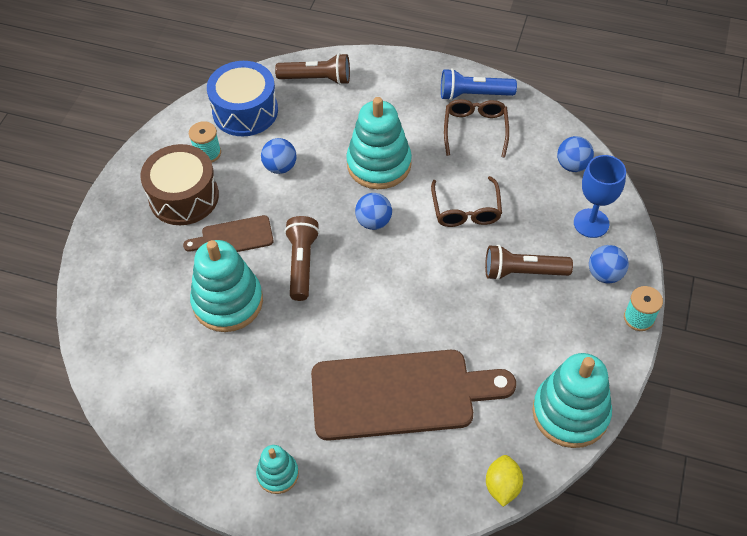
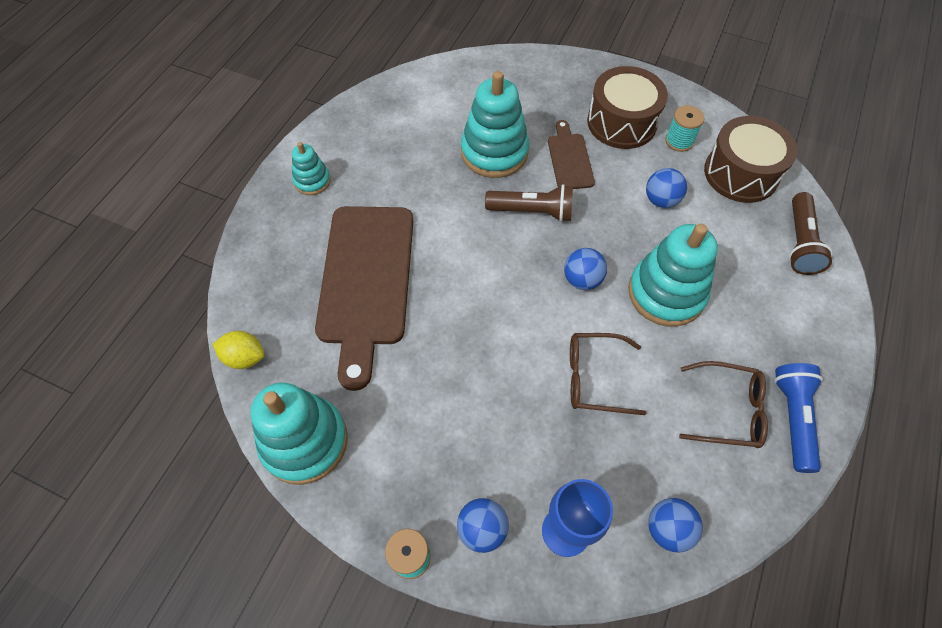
camera: 95 degrees right, 5 degrees up
blue drum [207,61,278,137] -> brown drum [704,116,798,203]
brown flashlight [485,245,573,280] -> none

